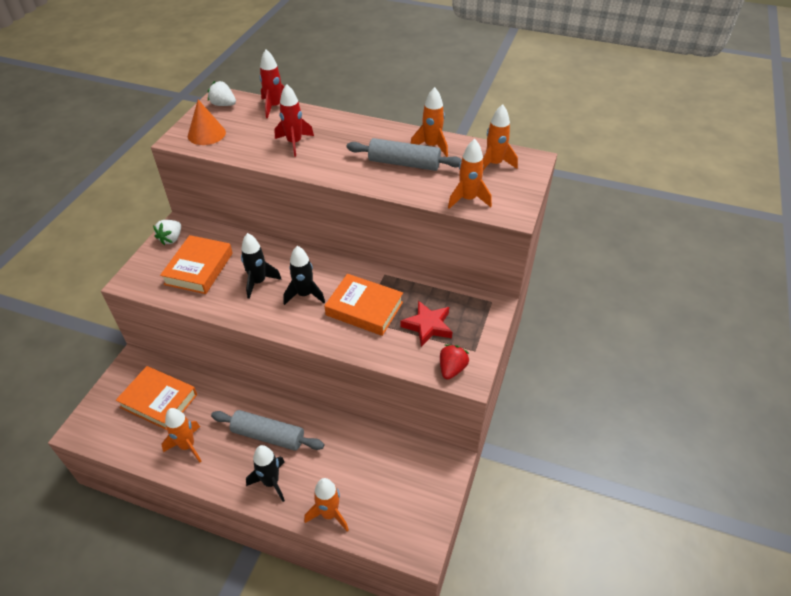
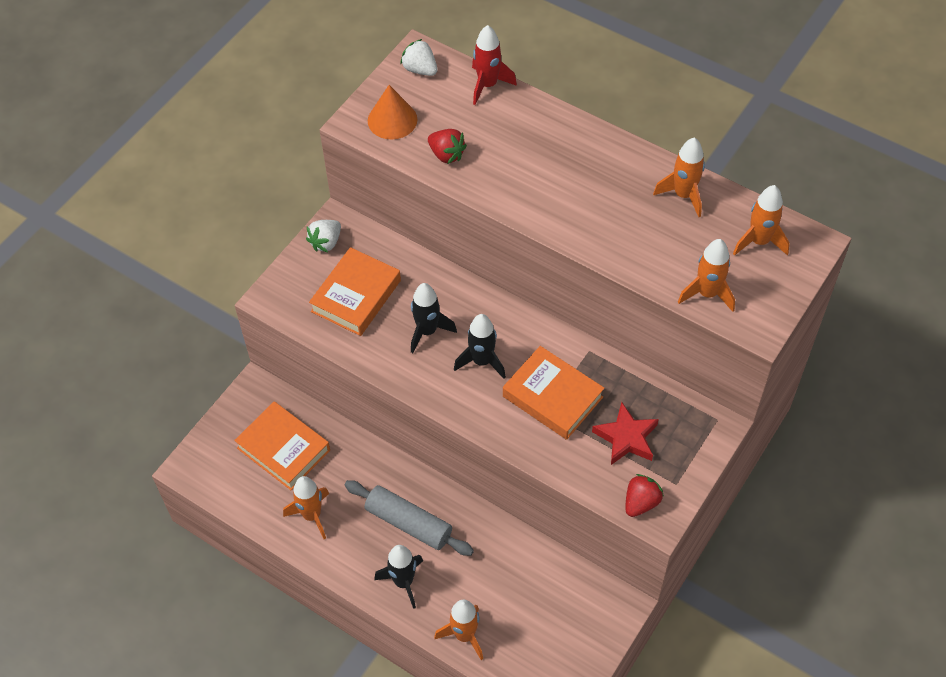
camera: 15 degrees right, 10 degrees up
red rocket [275,84,314,157] -> none
grey rolling pin [347,138,462,171] -> none
none -> red strawberry [428,129,467,164]

